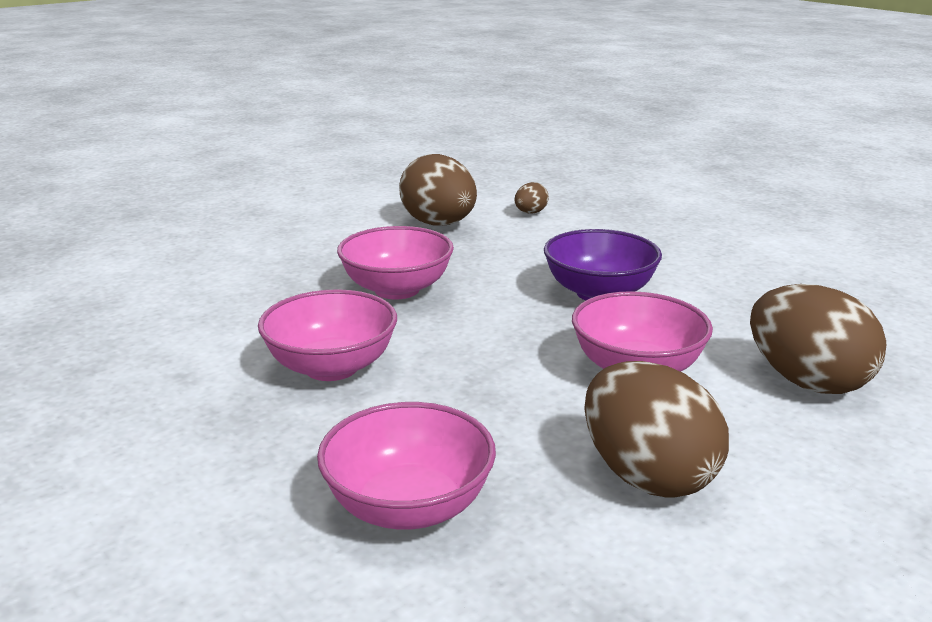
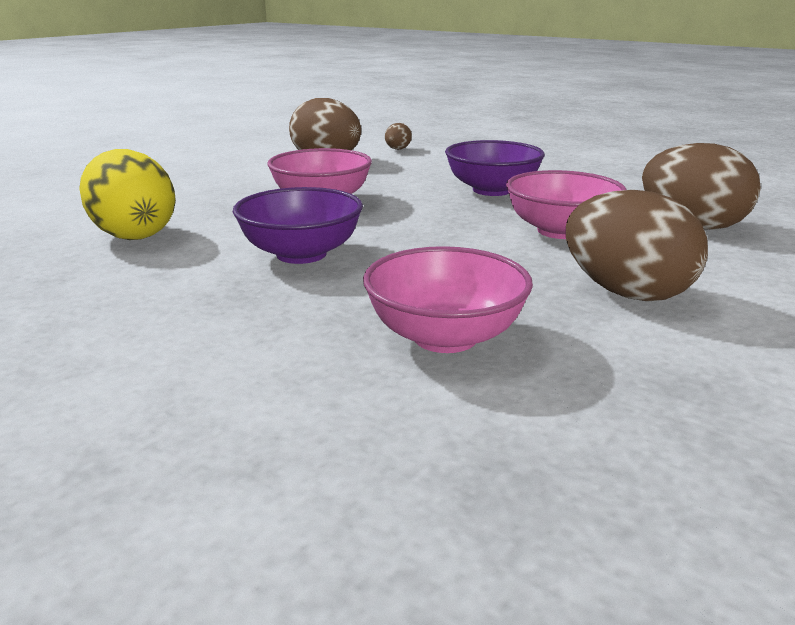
camera: 15 degrees left, 0 degrees up
pink bowl [258,289,397,381] -> purple bowl [233,187,363,264]
none -> yellow egg [79,149,176,240]

